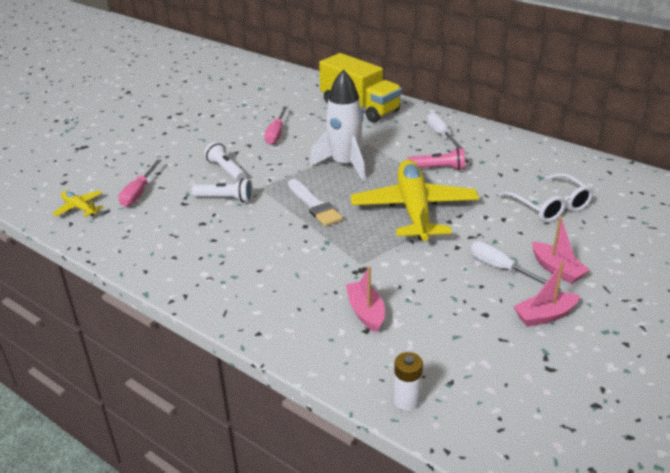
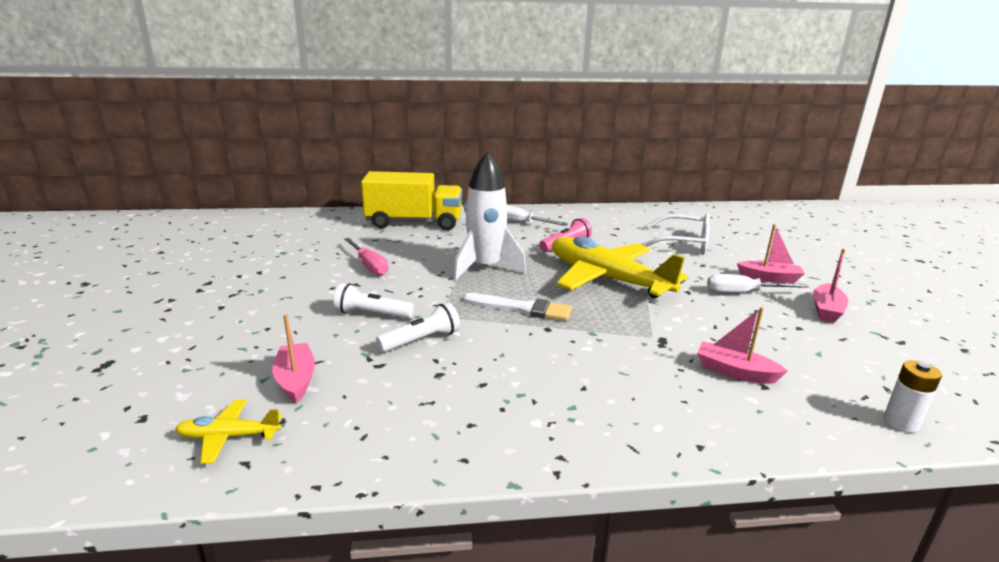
camera: 45 degrees left, 10 degrees down
pink screwdriver [118,160,162,207] -> pink boat [272,314,315,403]

